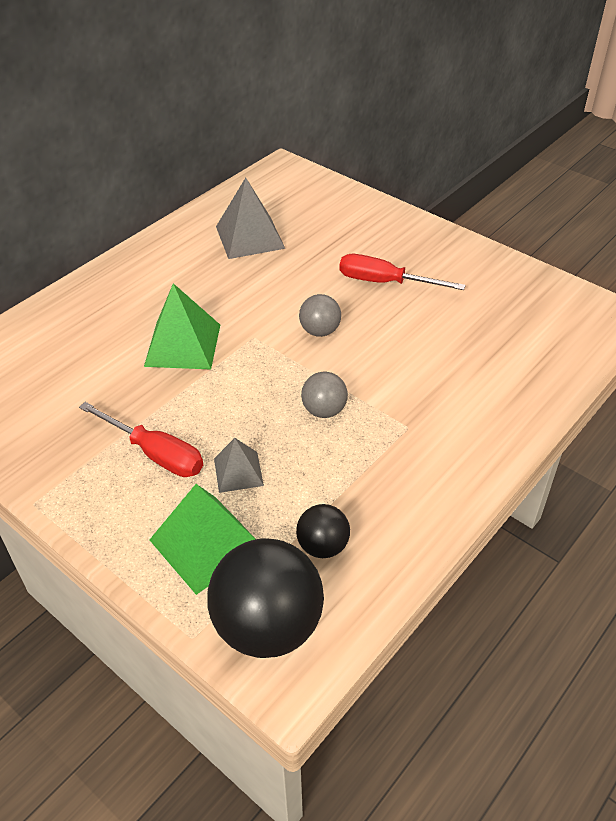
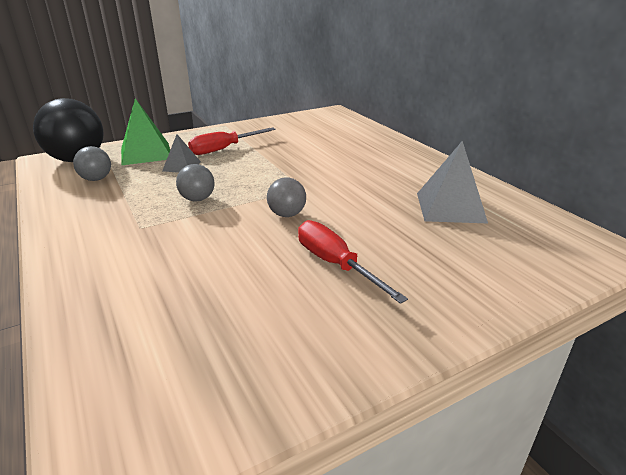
camera: 110 degrees right, 15 degrees down
green pyramid [144,283,220,370] -> none
black ball [296,504,350,558] -> grey ball [73,146,111,181]
red screwdriver [340,254,466,290] -> red screwdriver turned 75 degrees counterclockwise [298,220,408,304]

